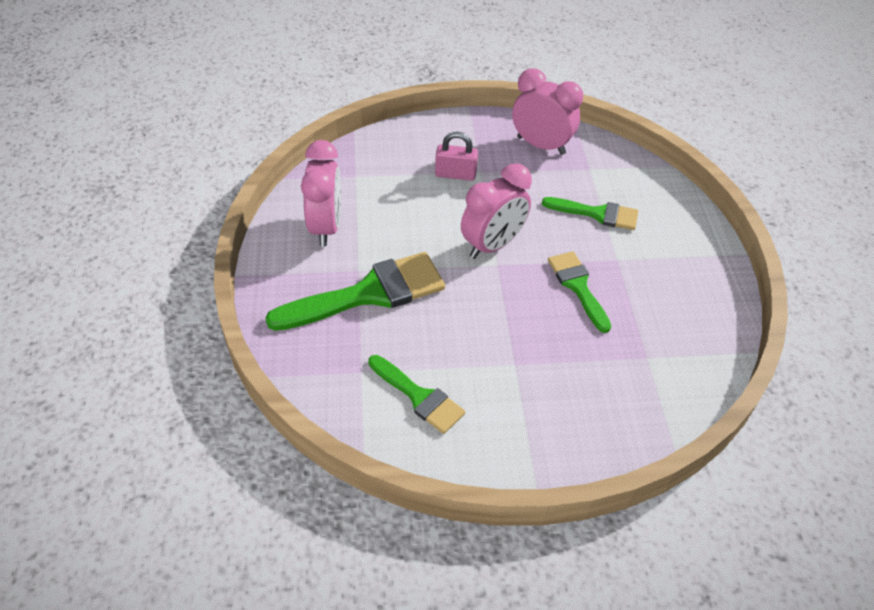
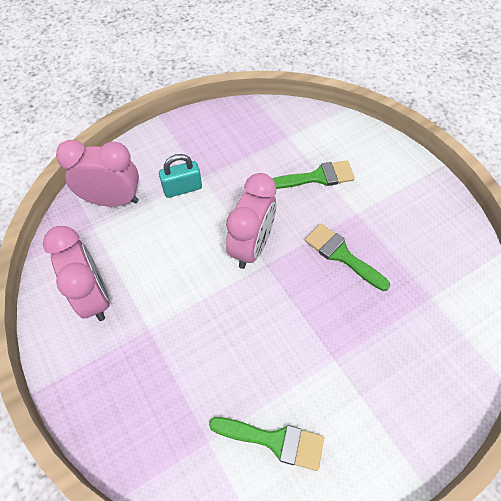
camera: 25 degrees left, 10 degrees up
green brush [265,252,445,331] -> none
pink padlock [435,132,478,181] -> turquoise padlock [159,154,202,198]
pink clock [512,68,583,155] -> pink clock moved to [56,140,139,207]

